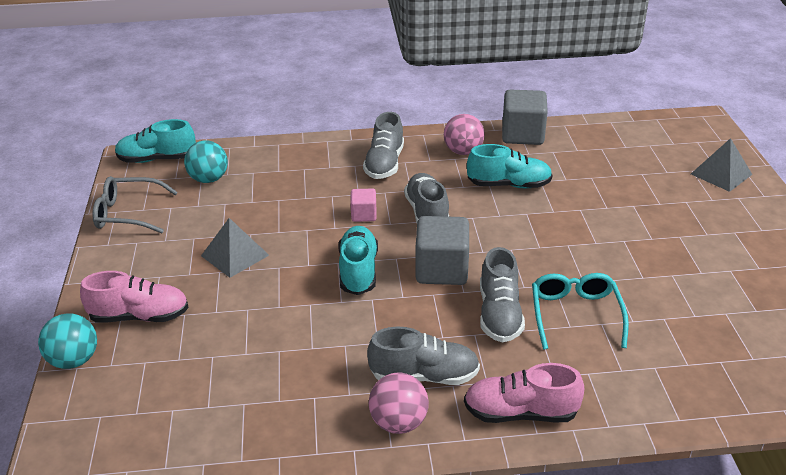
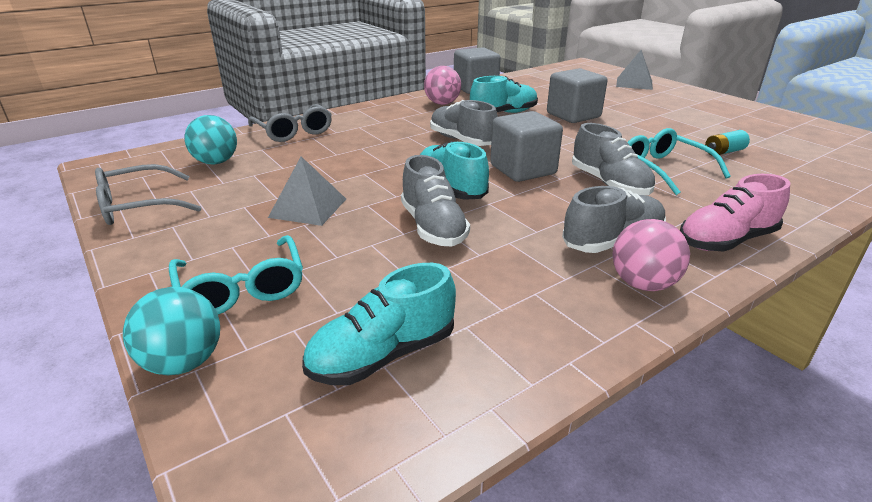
camera: 30 degrees left, 5 degrees down
pink shoe [80,271,189,323] -> turquoise glasses [169,235,303,315]
turquoise shoe [115,119,196,163] -> turquoise shoe moved to [302,263,456,385]
pink cube [350,188,377,222] -> none
grey shoe [363,112,404,179] -> grey shoe moved to [401,155,470,246]
none -> grey glasses [248,104,332,142]
none -> grey cube [547,68,607,123]
none -> turquoise battery [705,130,750,155]

